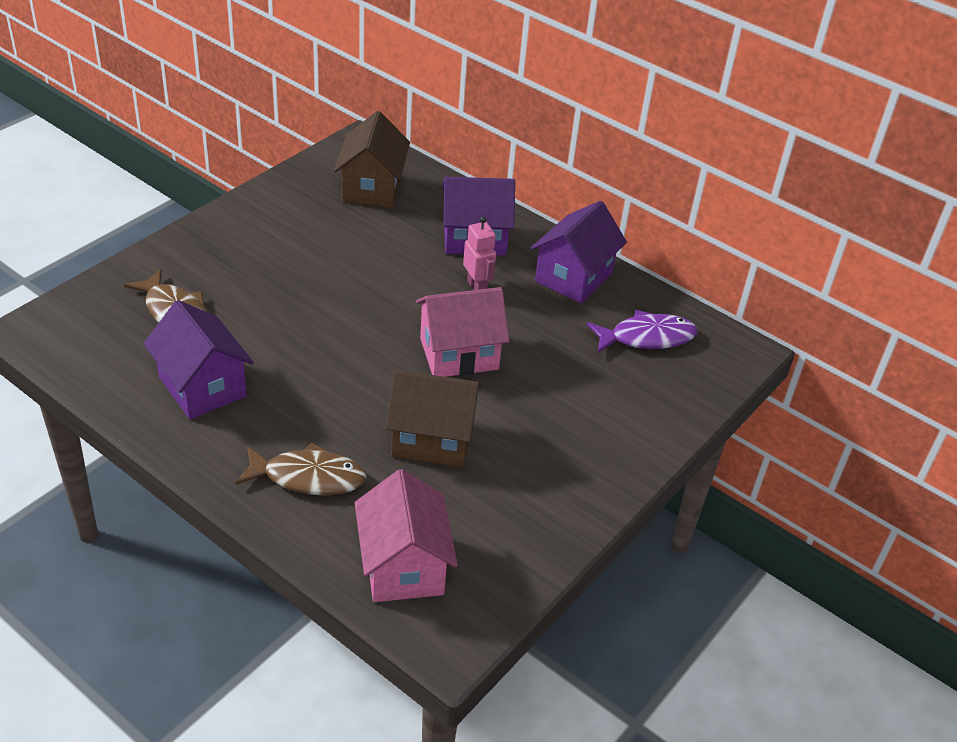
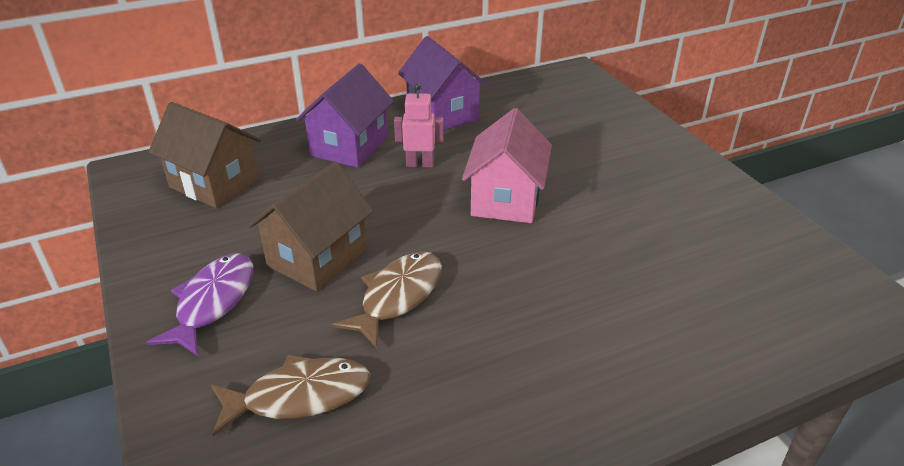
camera: 60 degrees left, 5 degrees down
purple house [144,300,254,419] -> none
brown fish [235,442,367,495] -> brown fish moved to [332,251,442,348]
pink house [355,469,458,602] -> none
brown house [386,370,482,467] -> brown house moved to [248,162,374,291]
purple fish [587,310,697,353] -> purple fish moved to [146,254,253,356]

